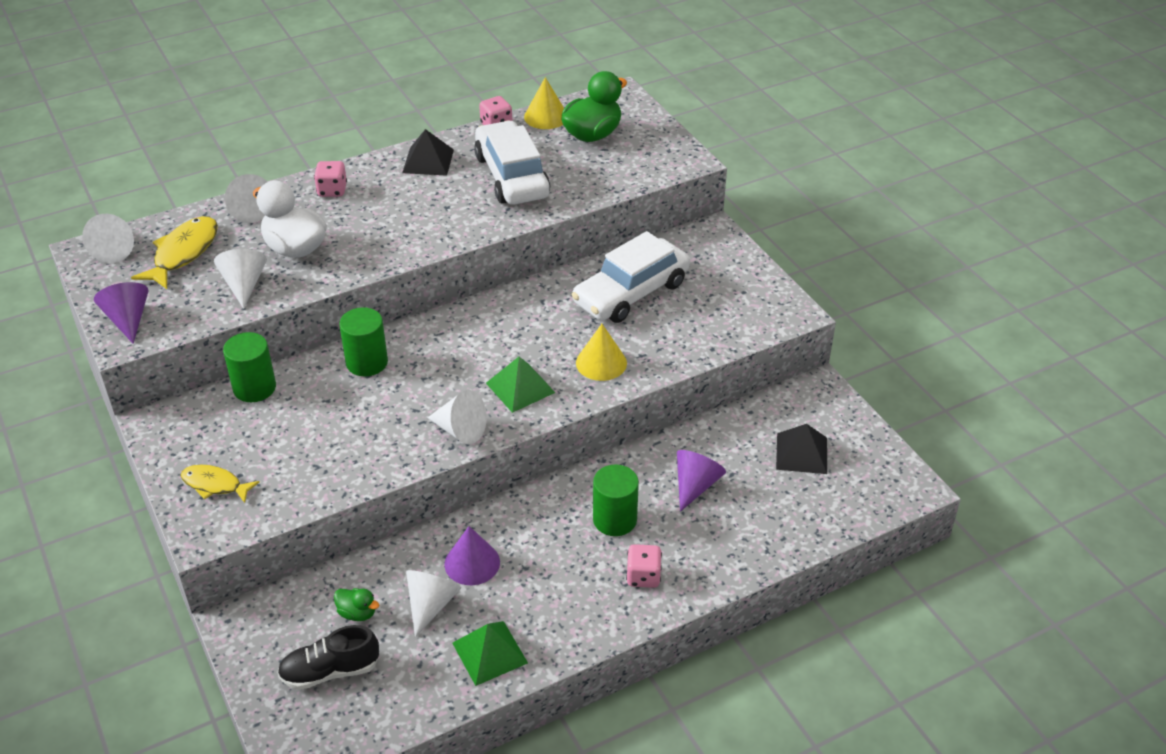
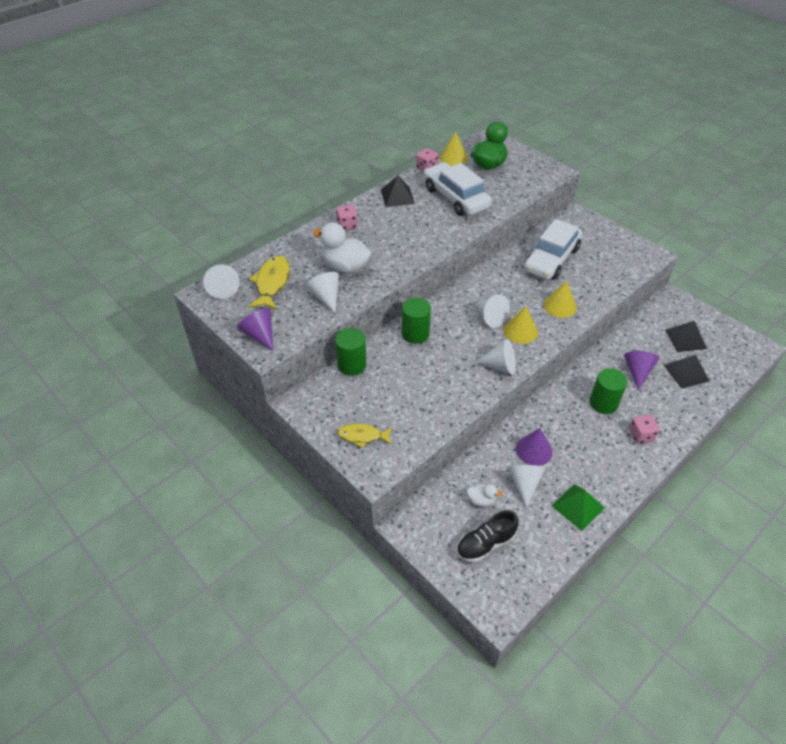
camera: 15 degrees left, 5 degrees up
white cone [225,174,268,223] -> white cone moved to [474,294,510,328]
green duck [334,588,379,621] -> white duck [467,484,503,507]
green pyramid [486,357,555,413] -> yellow cone [504,306,538,344]
none -> black pyramid [664,355,710,389]

